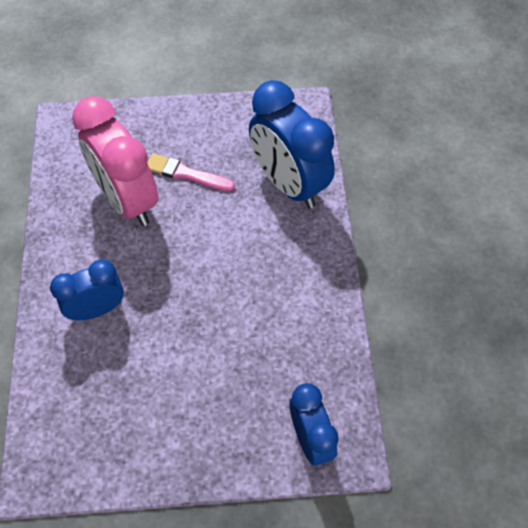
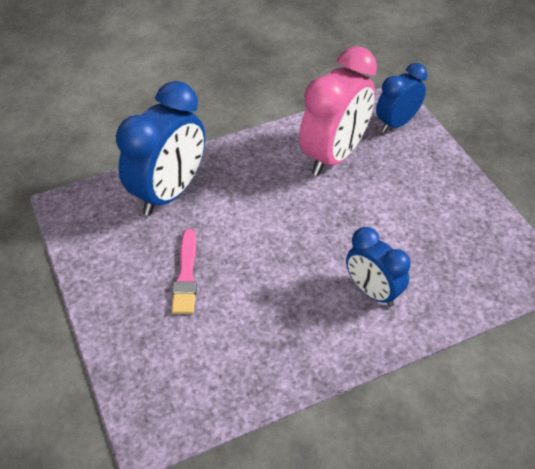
camera: 110 degrees left, 10 degrees down
pink clock [72,96,159,226] -> pink clock moved to [299,46,377,176]

